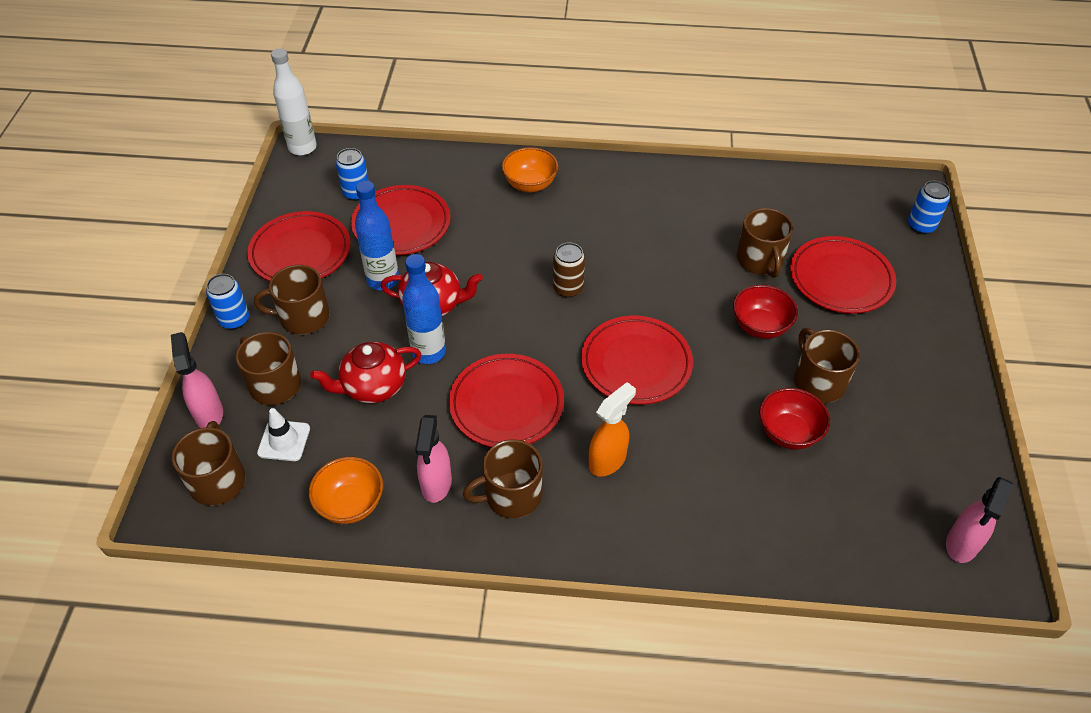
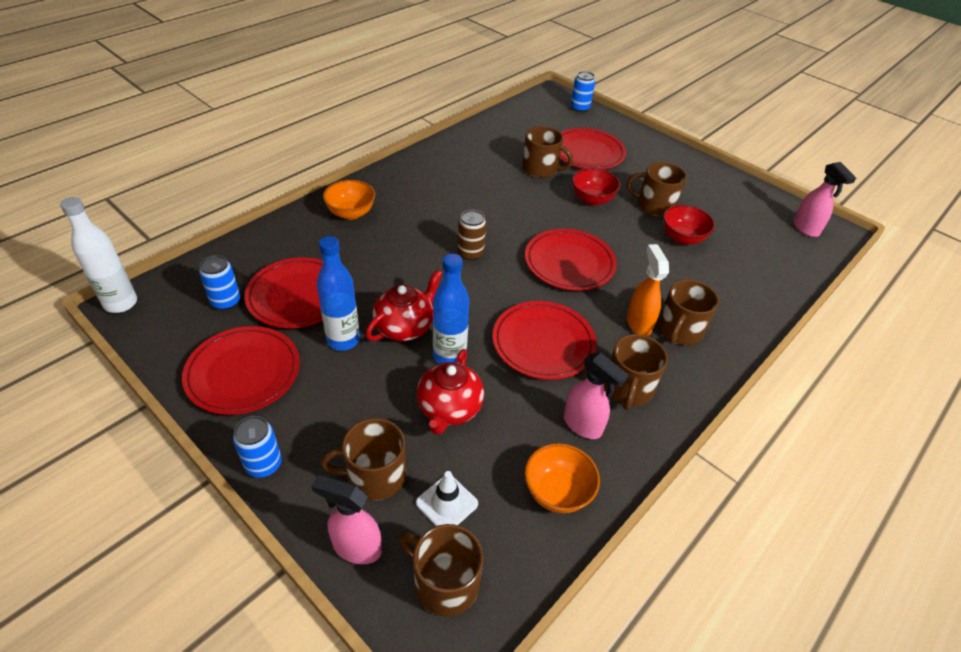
camera: 55 degrees left, 5 degrees down
brown mug [254,265,330,334] -> brown mug moved to [658,279,719,345]

